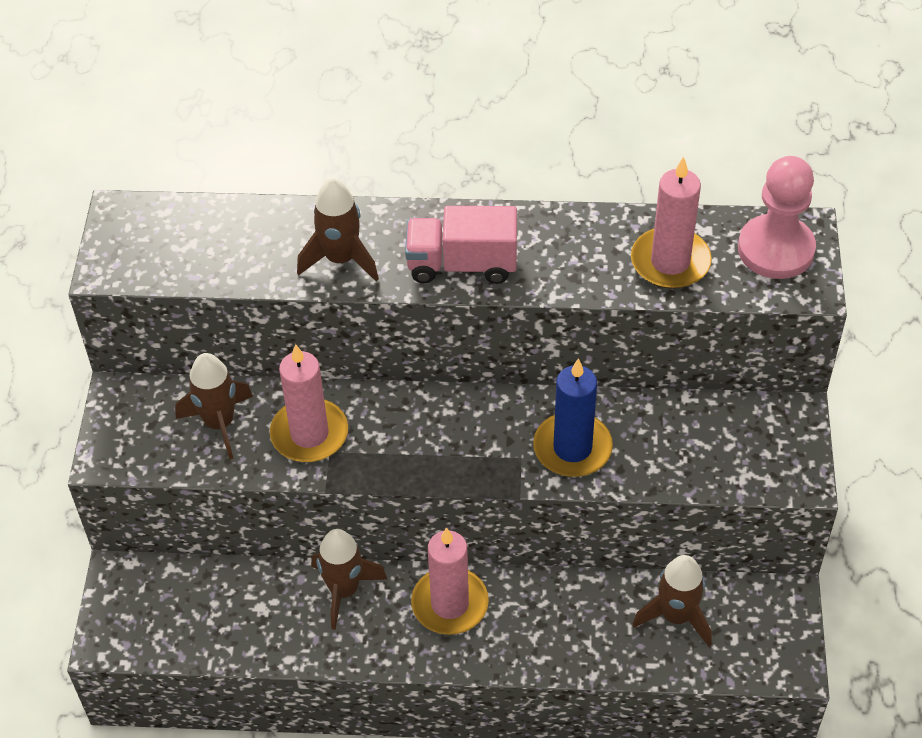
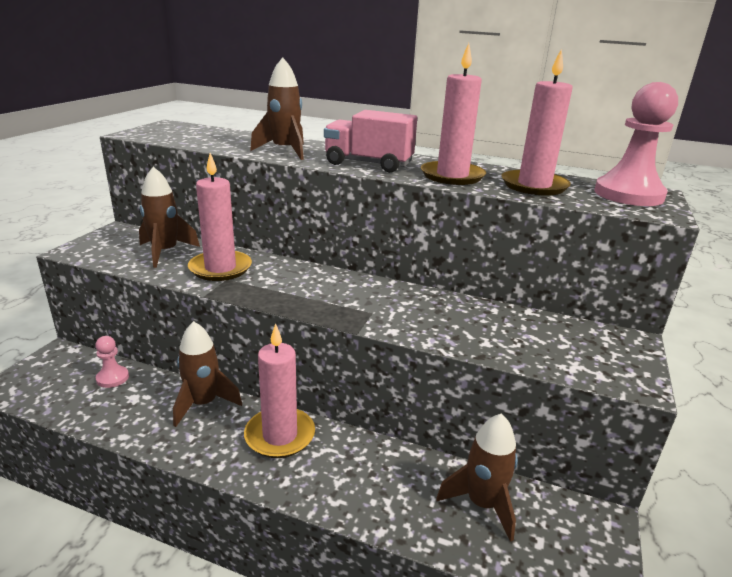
camera: 15 degrees right, 25 degrees down
blue candle [533,358,613,477] -> none
none -> pink pawn [95,336,129,388]
none -> pink candle [421,43,486,185]

